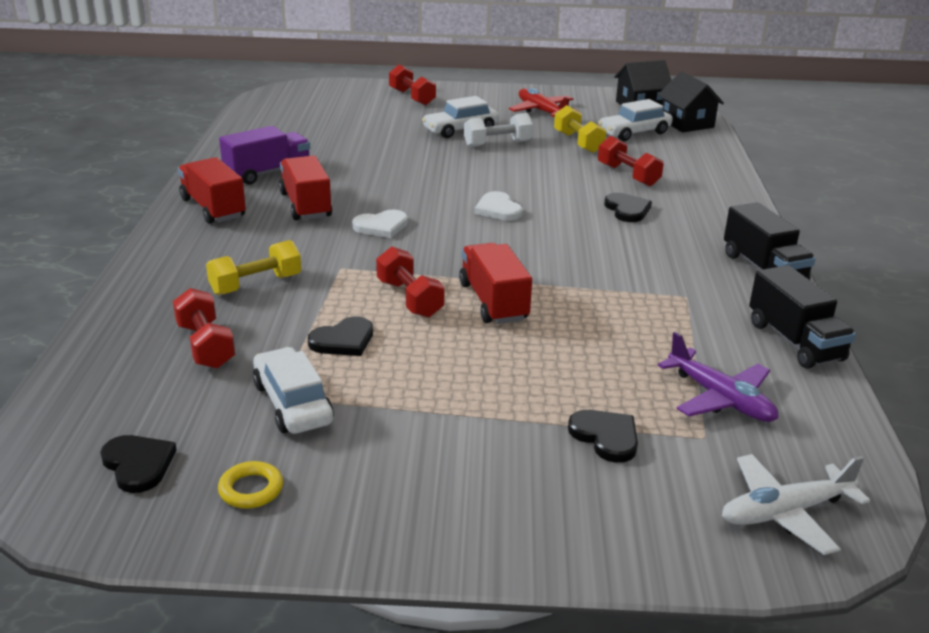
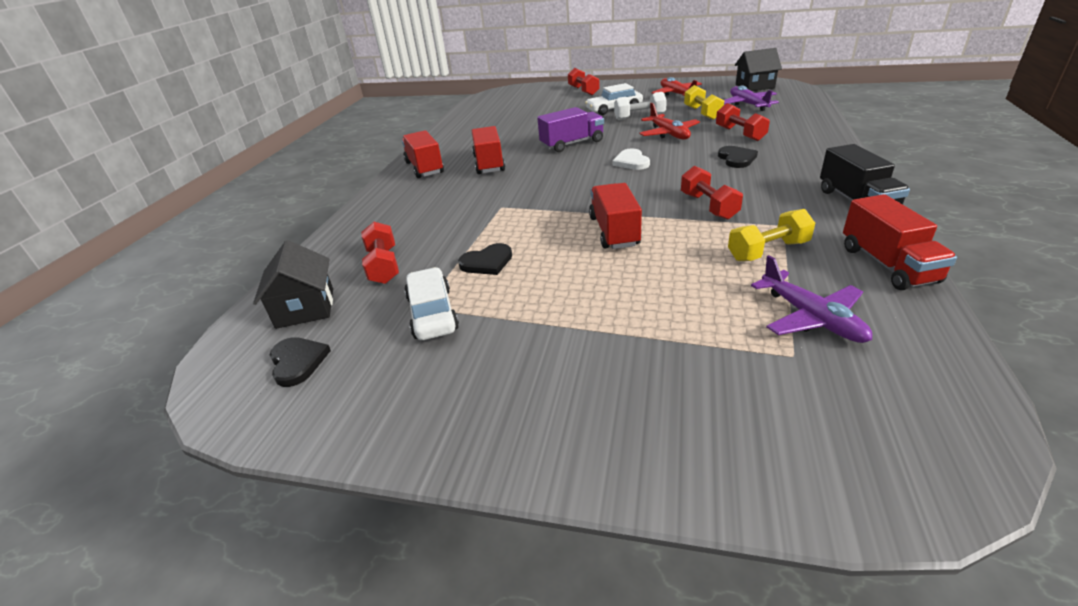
camera: 15 degrees right, 5 degrees up
yellow dumbbell [206,240,301,295] -> yellow dumbbell moved to [728,209,815,261]
yellow ring [218,461,283,509] -> none
purple truck [219,126,310,185] -> purple truck moved to [537,107,604,152]
white heart [352,210,408,238] -> none
red dumbbell [376,246,445,318] -> red dumbbell moved to [681,166,743,220]
black heart [568,410,638,463] -> none
white car [598,99,673,141] -> purple plane [724,85,779,111]
black house [658,71,724,132] -> black house moved to [253,240,333,329]
white plane [722,454,870,555] -> none
black truck [749,265,856,369] -> red truck [843,194,957,290]
none -> red plane [639,103,700,139]

